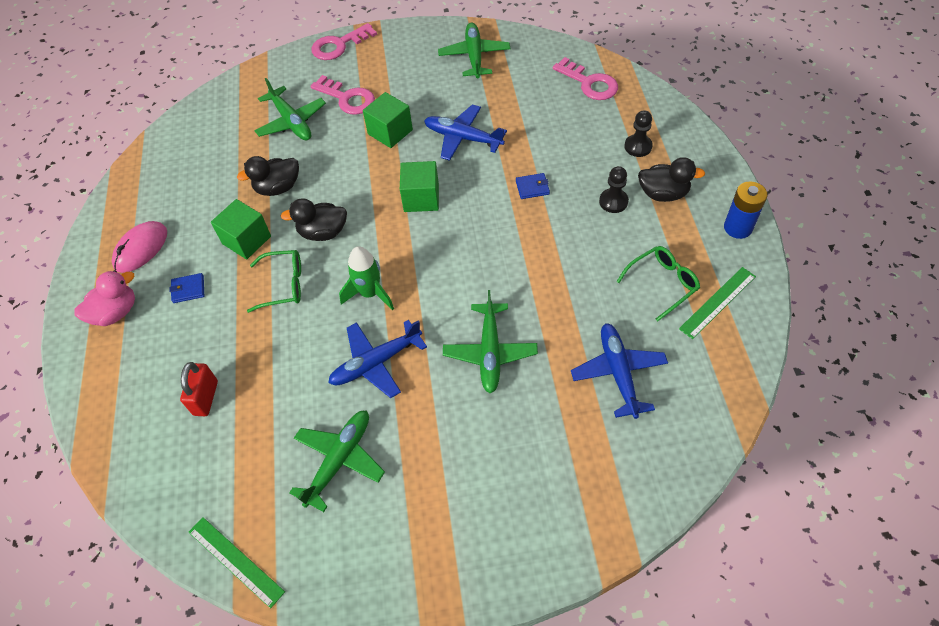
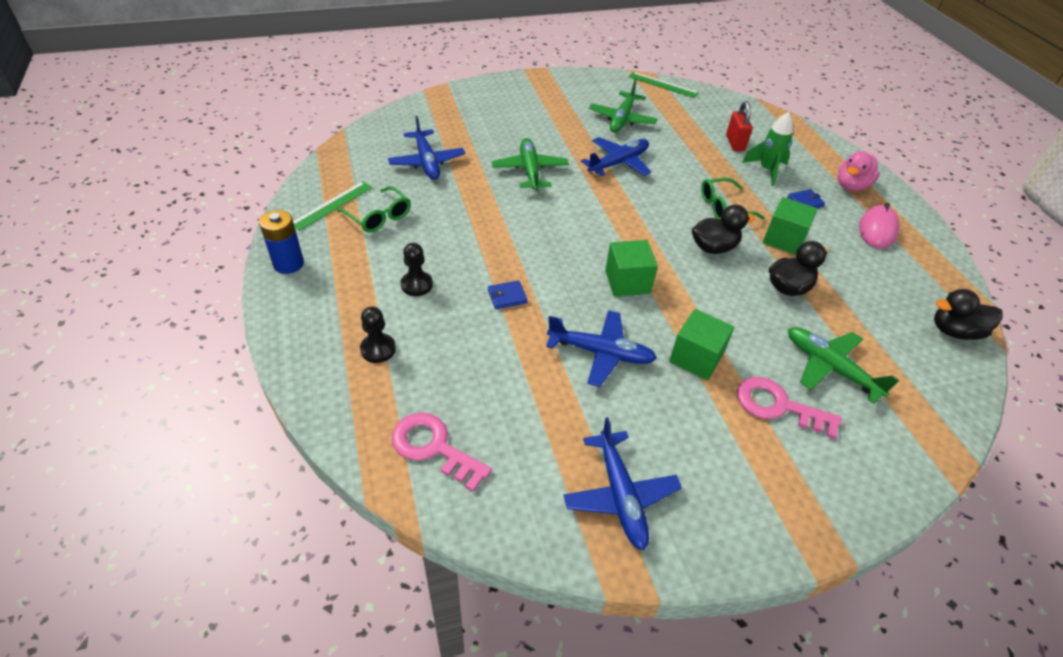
camera: 165 degrees right, 10 degrees down
pink key [311,23,377,60] -> none
green rocket [339,246,394,310] -> green rocket moved to [742,112,793,186]
green plane [438,23,511,78] -> blue plane [563,417,682,550]
green glasses [617,246,700,321] -> green glasses turned 90 degrees counterclockwise [337,186,411,233]
black duck [638,157,705,202] -> black duck moved to [934,289,1003,340]

